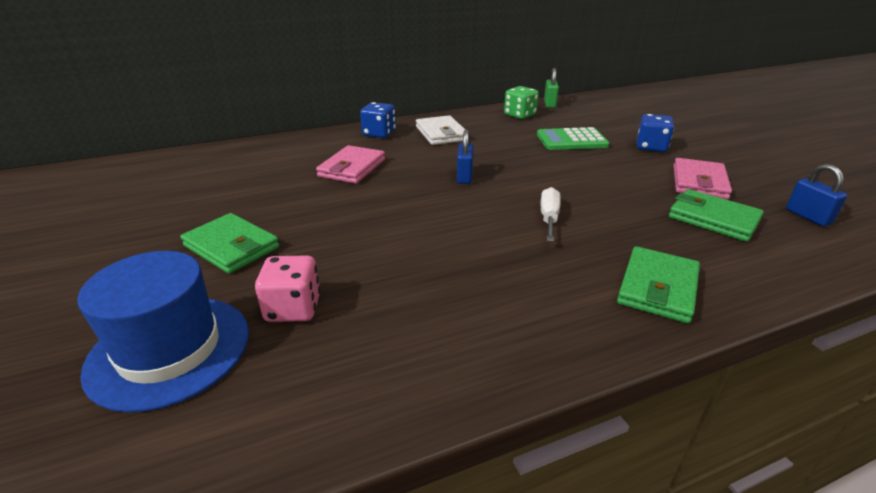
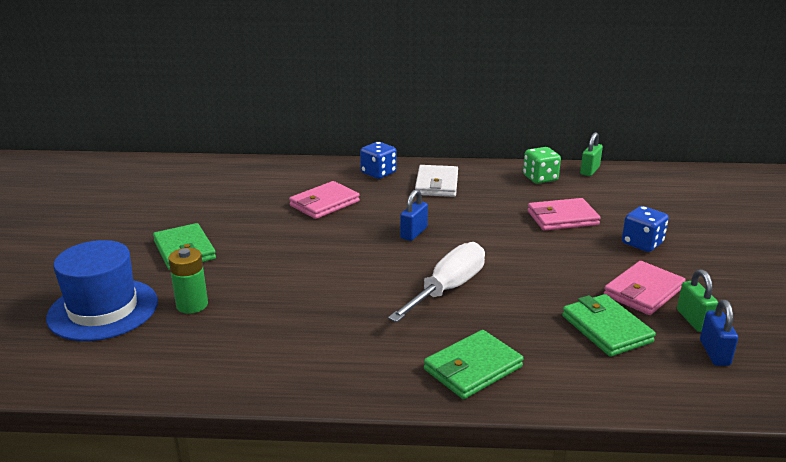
camera: 25 degrees right, 5 degrees down
pink dice [255,255,320,322] -> green battery [168,248,208,314]
green calculator [537,127,609,150] -> pink wallet [528,198,601,231]
white screwdriver [541,187,561,242] -> white screwdriver [388,242,485,322], size x1.68
none -> green padlock [677,269,718,332]

